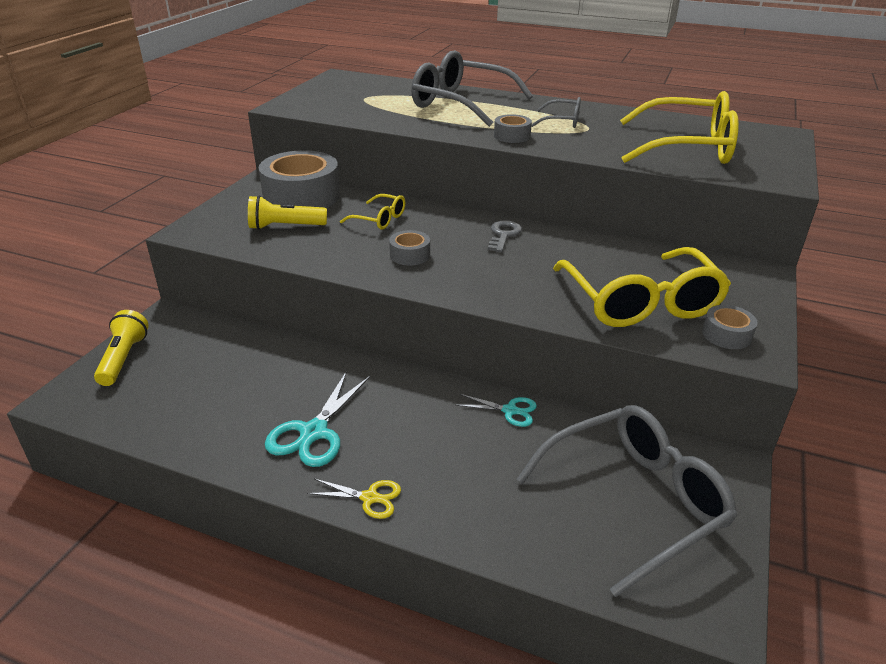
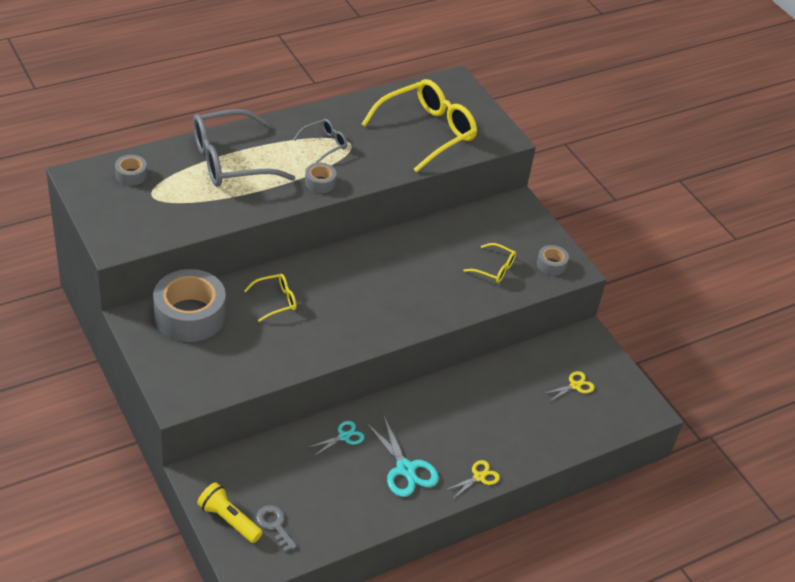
camera: 55 degrees left, 10 degrees up
yellow flashlight [248,195,327,230] -> none
grey tape [389,230,430,266] -> grey tape moved to [115,155,147,186]
turquoise scissors [455,394,537,427] -> turquoise scissors moved to [307,421,364,456]
grey key [488,220,522,252] -> grey key moved to [256,505,297,552]
grey glasses [517,405,737,597] -> yellow scissors [542,371,595,402]
yellow glasses [553,247,731,327] -> yellow glasses [463,243,516,283], size x0.47

